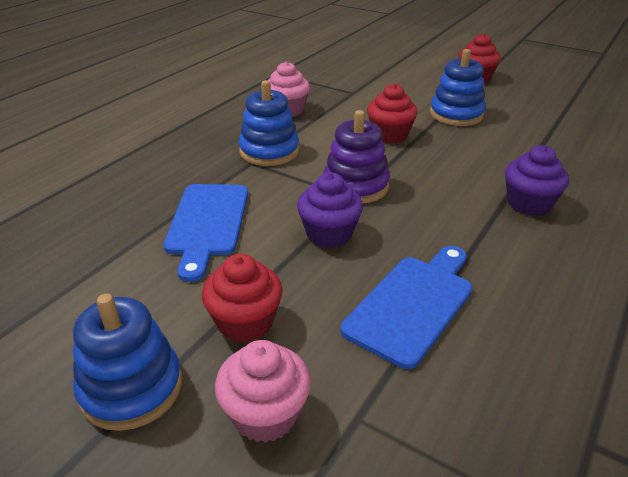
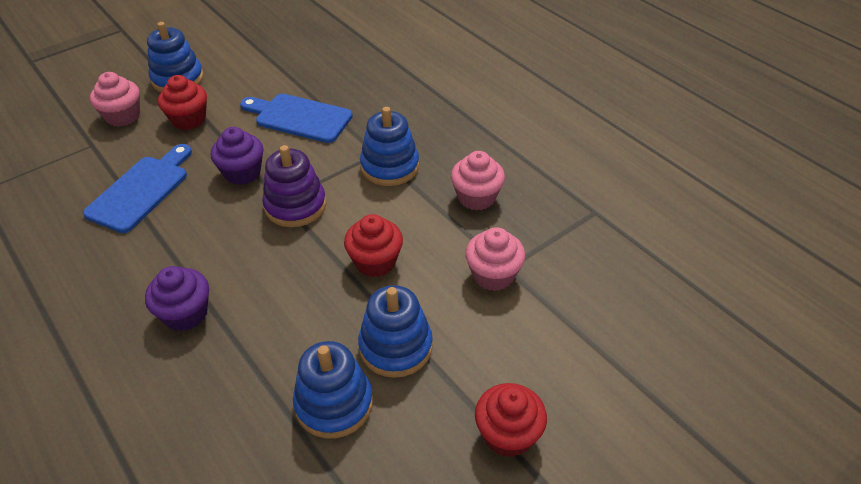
camera: 110 degrees right, 10 degrees up
blue cutting board [341,246,472,369] -> blue cutting board turned 120 degrees counterclockwise [83,144,192,233]
none -> blue stacking toy [293,341,373,438]
none -> pink cupcake [465,227,526,291]

